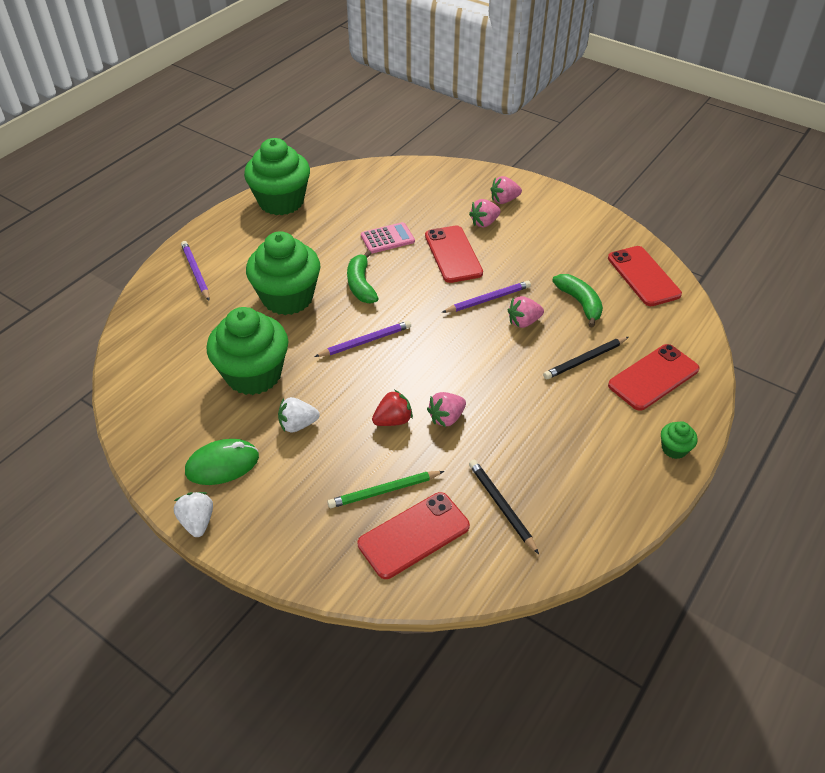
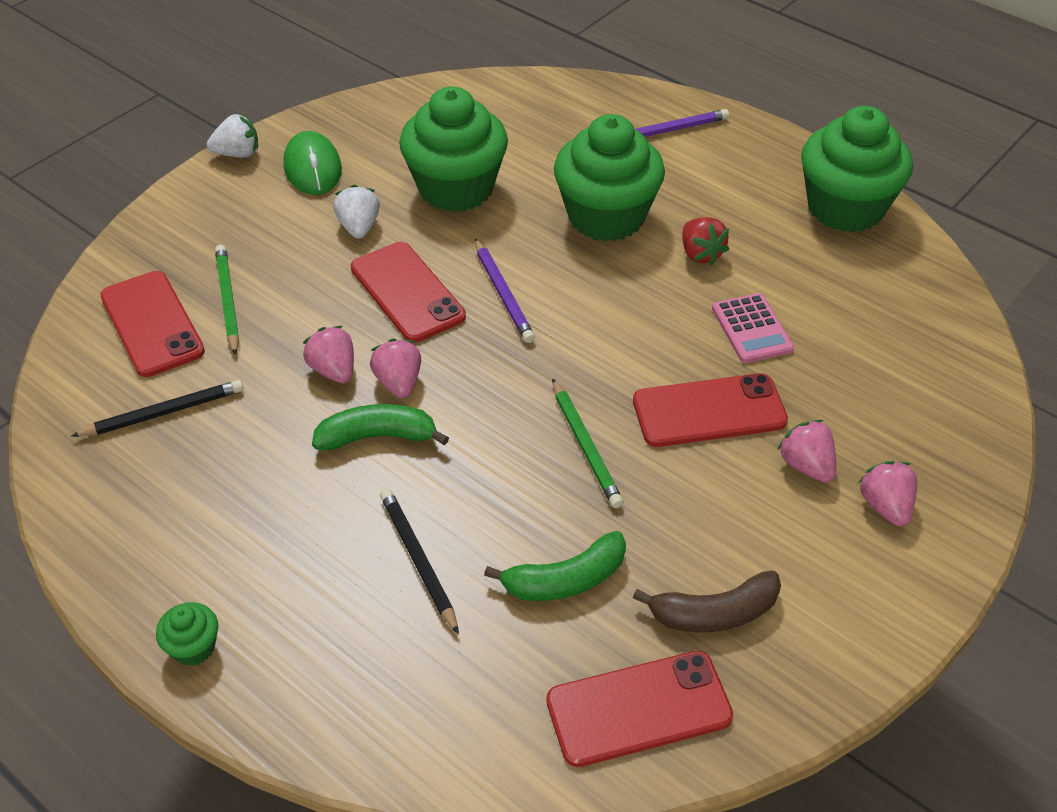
camera: 95 degrees right, 0 degrees up
green banana [347,250,379,303] -> green banana moved to [312,404,449,450]
red strawberry [372,390,413,426] -> red strawberry moved to [682,217,729,265]
purple pencil [442,281,531,313] -> green pencil [552,378,624,508]
pink strawberry [508,296,544,328] -> pink strawberry moved to [370,338,421,398]
red phone [608,344,700,411] -> red phone moved to [351,242,466,342]
none -> brown banana [633,571,781,632]

